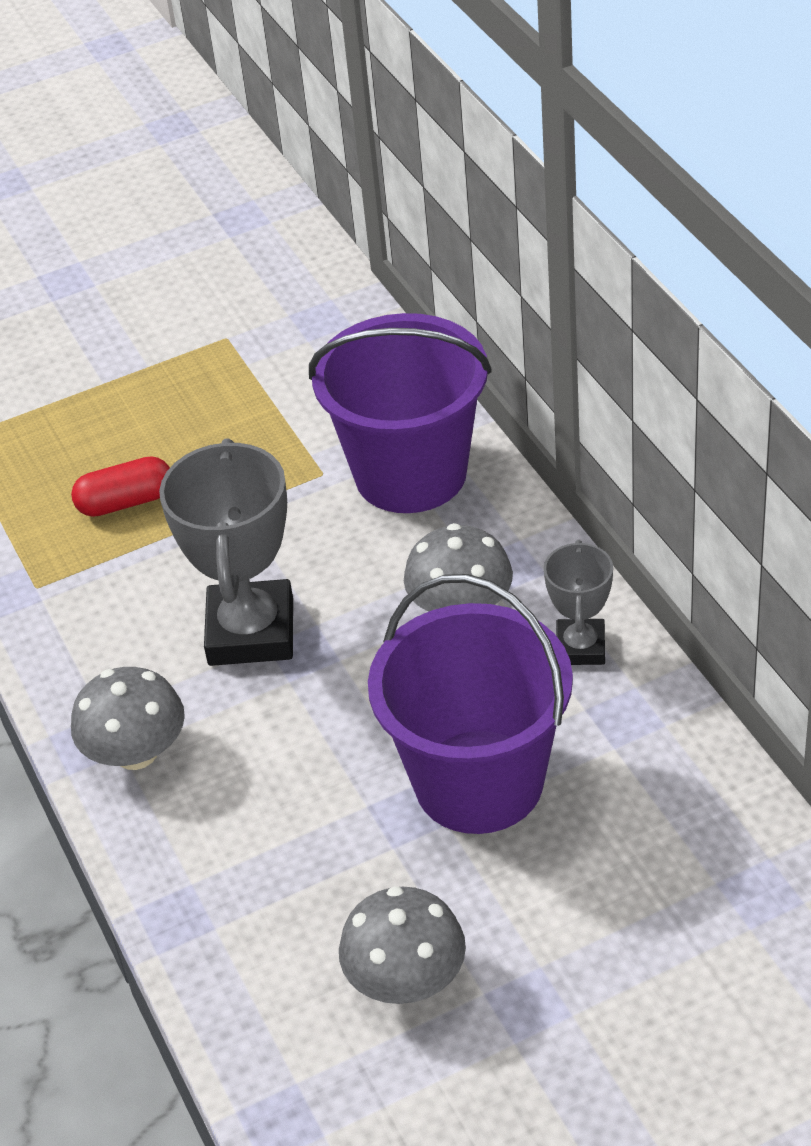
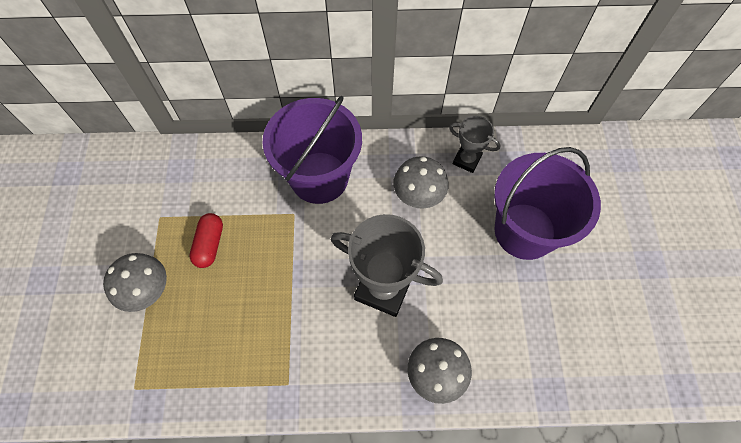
camera: 70 degrees left, 20 degrees up
red capsule [71,456,170,517] -> red capsule moved to [189,213,223,268]
grey mushroom [339,886,466,1004] -> grey mushroom moved to [103,253,167,312]

